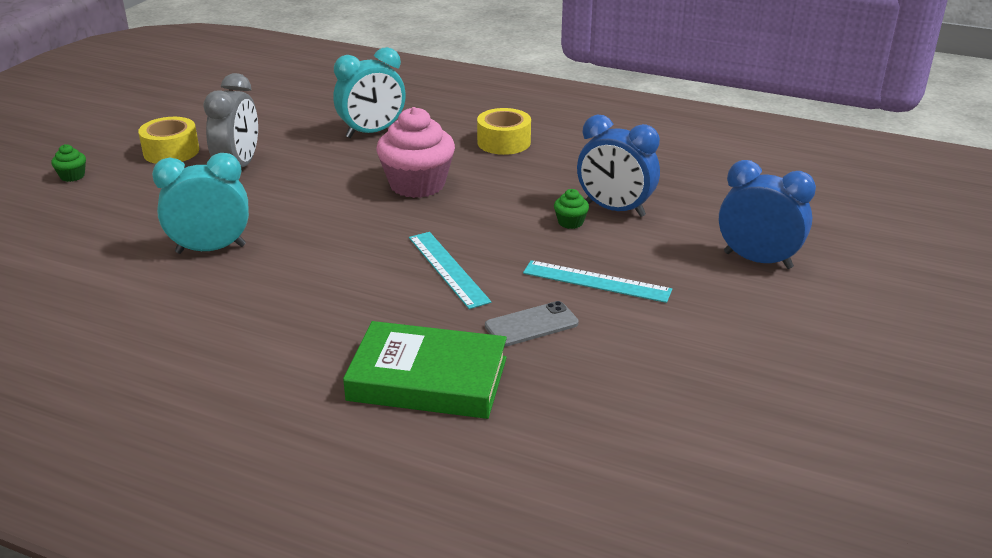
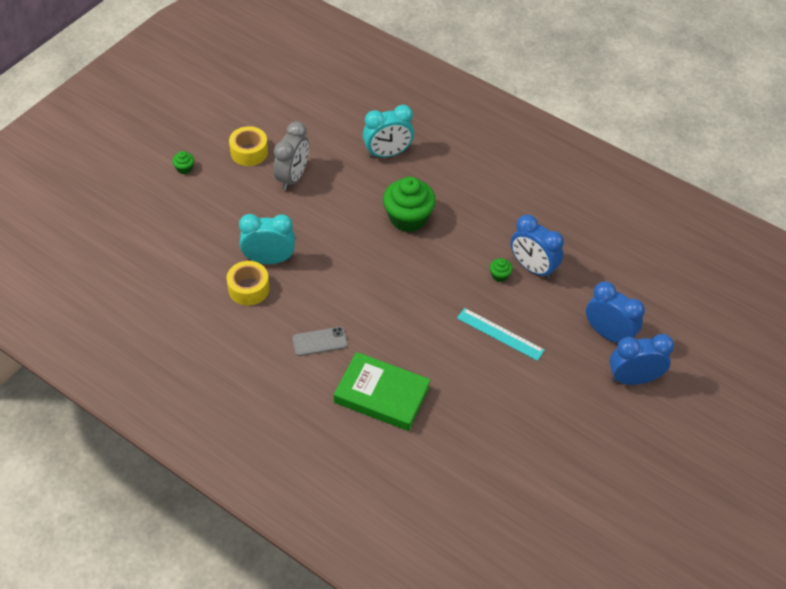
camera: 10 degrees right, 20 degrees up
pink cupcake [376,107,455,198] -> green cupcake [383,177,436,232]
turquoise ruler [409,232,491,309] -> none
yellow tape [477,108,531,155] -> yellow tape moved to [227,261,269,306]
grey phone [485,301,579,347] -> grey phone moved to [292,327,348,356]
none -> blue clock [609,334,674,385]

